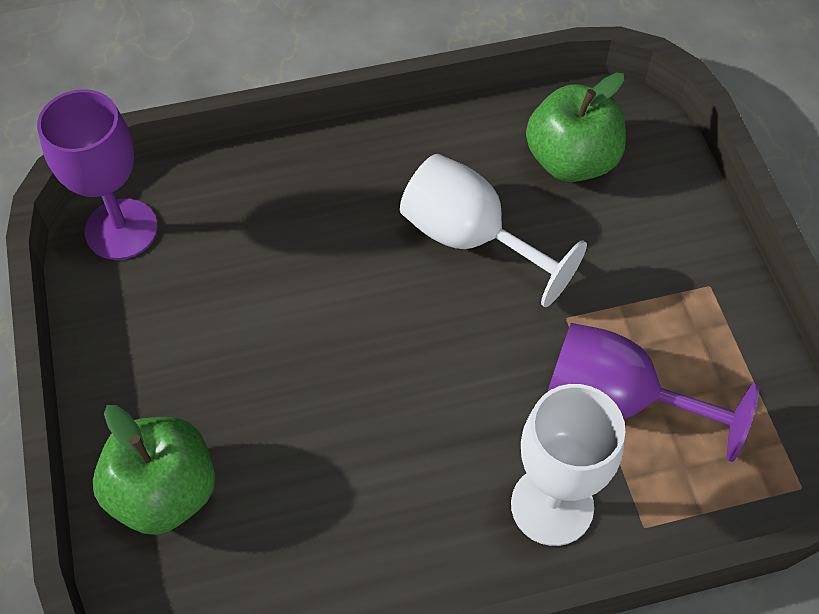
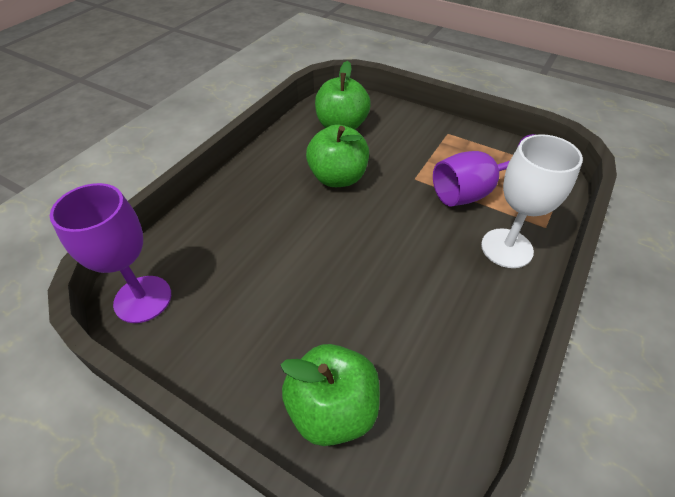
camera: 45 degrees left, 10 degrees down
white goblet [400,154,587,307] -> green apple [306,124,369,187]

